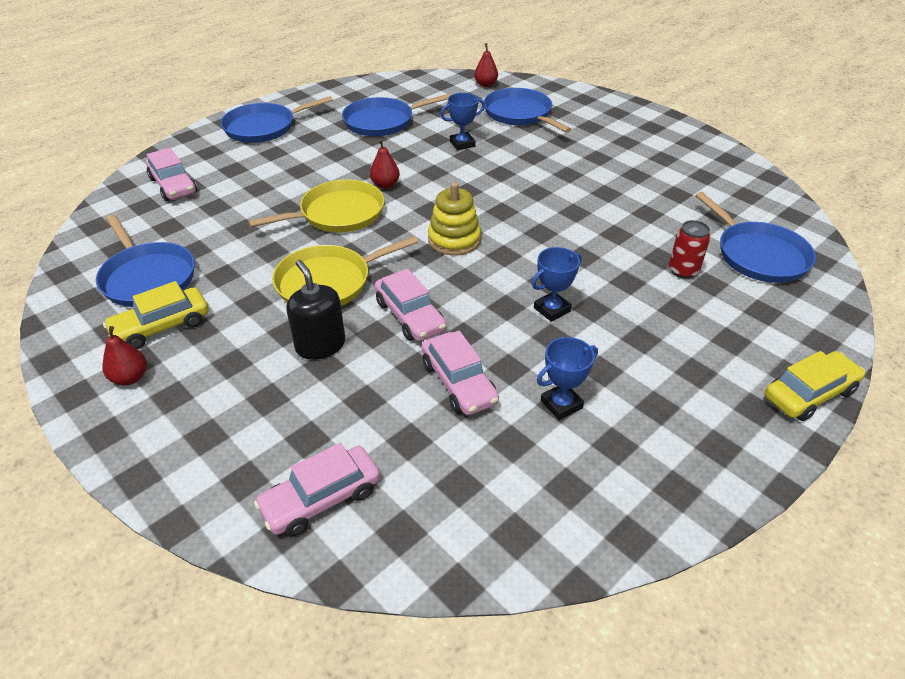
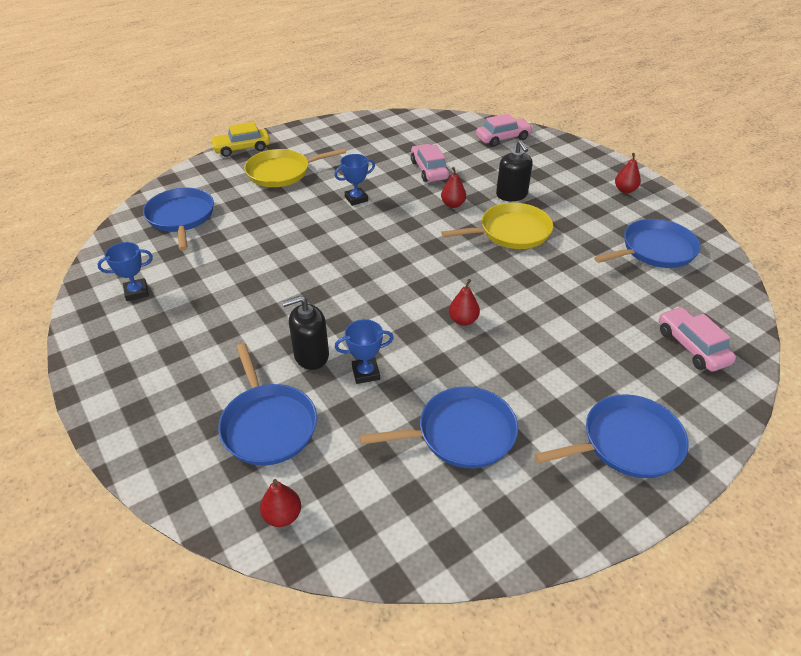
camera: 170 degrees left, 0 degrees up
blue pan [96,215,195,307] -> blue pan turned 90 degrees clockwise [594,219,701,268]
yellow car [103,281,209,349] -> none
yellow pan [248,179,384,233] -> yellow pan moved to [244,148,346,187]
pink car [375,269,446,341] -> red pear [441,167,466,208]
yellow stacking toy [428,182,481,256] -> none
blue trophy [537,337,598,420] -> blue trophy moved to [97,242,153,301]
red can [669,220,710,279] -> none
none -> black soap dispenser [282,295,329,370]

